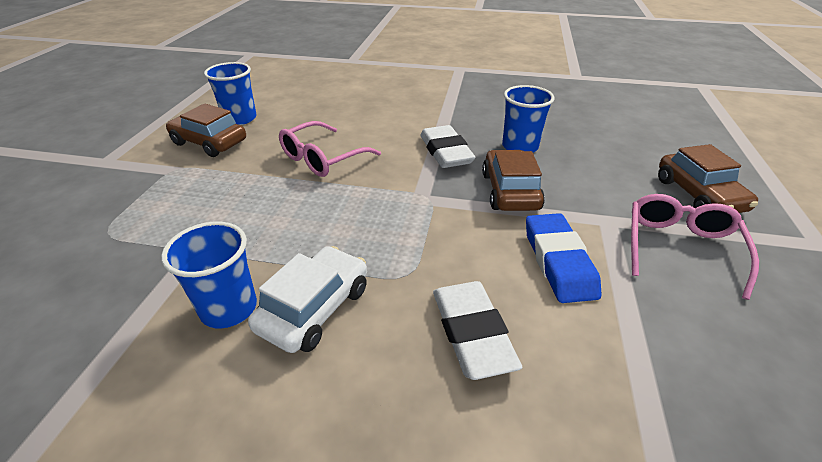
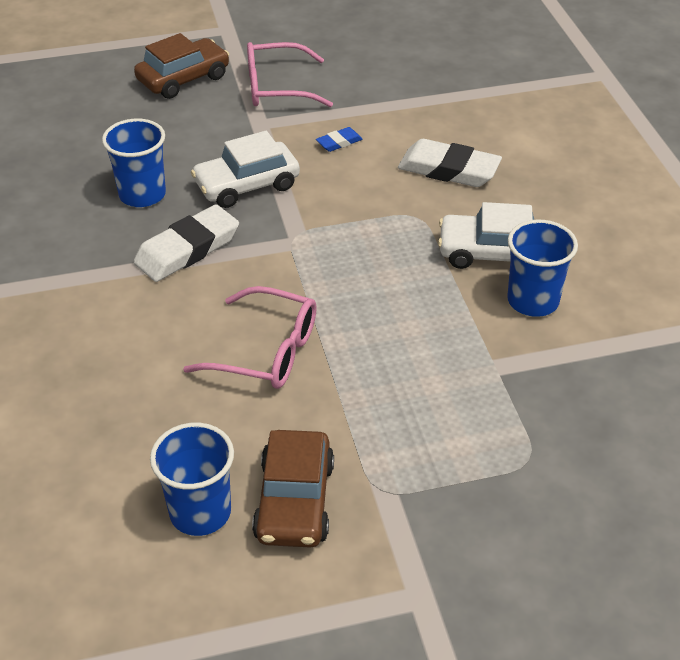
camera: 115 degrees left, 5 degrees up
white eraser [433,281,522,380] -> white eraser turned 60 degrees clockwise [398,139,502,187]
brown car [482,150,545,211] -> white car [191,131,300,208]
blue eraser [526,213,601,303] -> blue eraser [316,127,363,152], size x0.48

